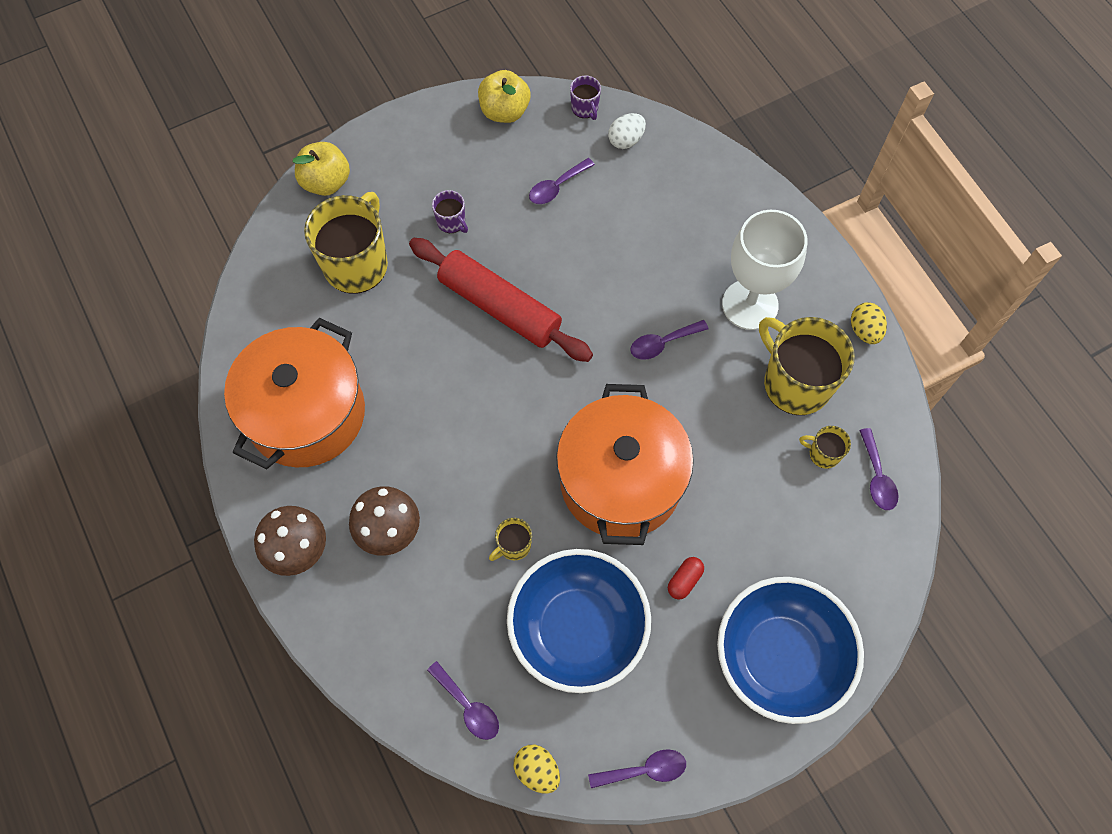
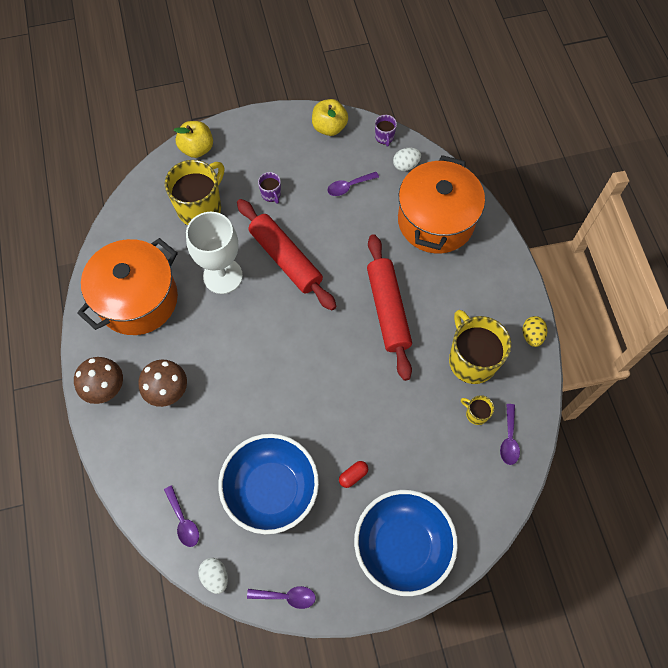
camera: 15 degrees right, 0 degrees up
yellow mug [489,518,532,561] -> none
yellow egg [514,745,560,794] -> white egg [198,558,228,594]
orange pot [556,384,694,545] -> orange pot moved to [398,155,485,253]
purple spoon [630,320,709,360] -> red rolling pin [367,234,412,381]
white goblet [722,210,807,330] -> white goblet moved to [186,212,243,294]

